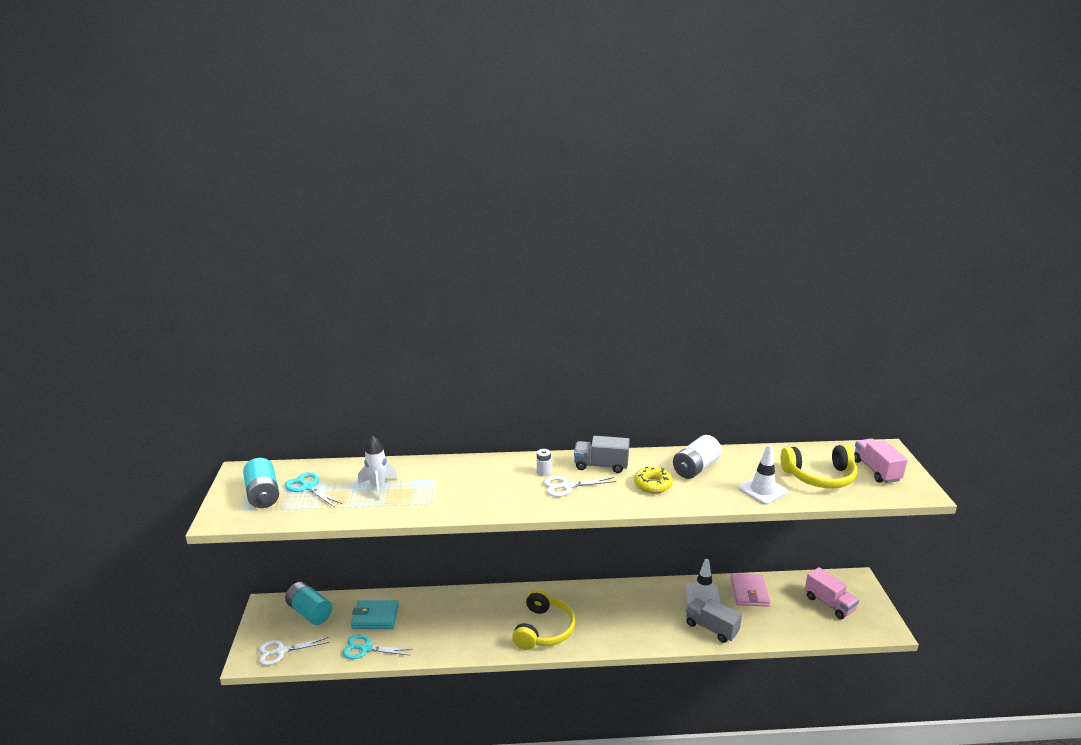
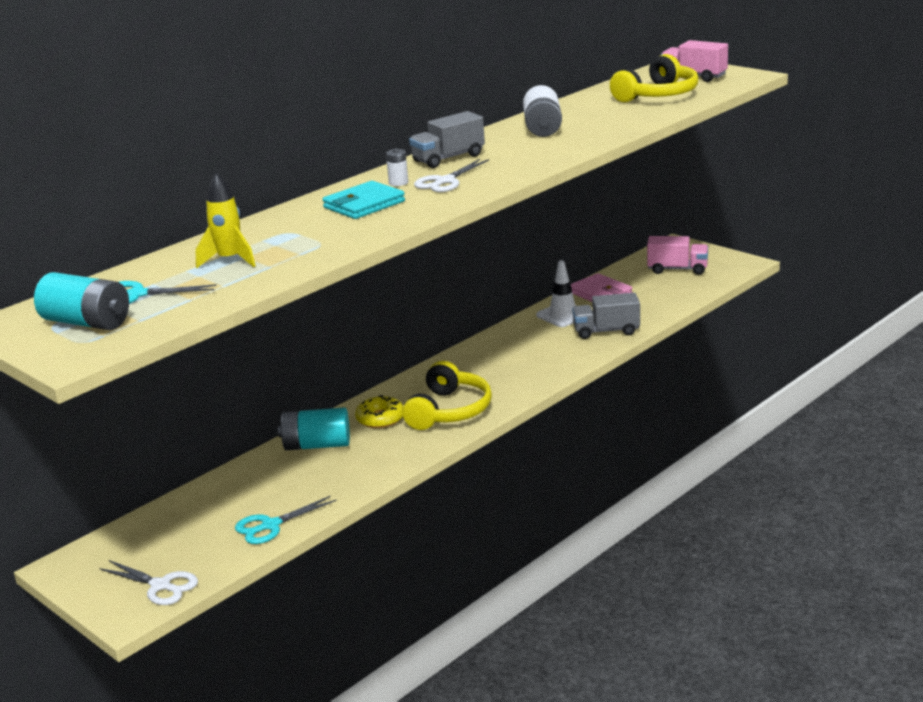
camera: 40 degrees left, 0 degrees up
white scissors [258,637,329,666] -> white scissors turned 90 degrees counterclockwise [100,560,198,605]
turquoise battery [285,582,333,625] -> turquoise battery moved to [278,407,350,450]
turquoise wallet [351,600,399,629] -> turquoise wallet moved to [322,181,405,219]
white rocket [358,435,398,500] -> yellow rocket [196,173,256,268]
yellow headphones [512,589,576,650] -> yellow headphones turned 45 degrees clockwise [402,361,492,430]
yellow donut [634,467,673,493] -> yellow donut moved to [355,395,403,428]
white traffic cone [738,445,788,505] -> none

